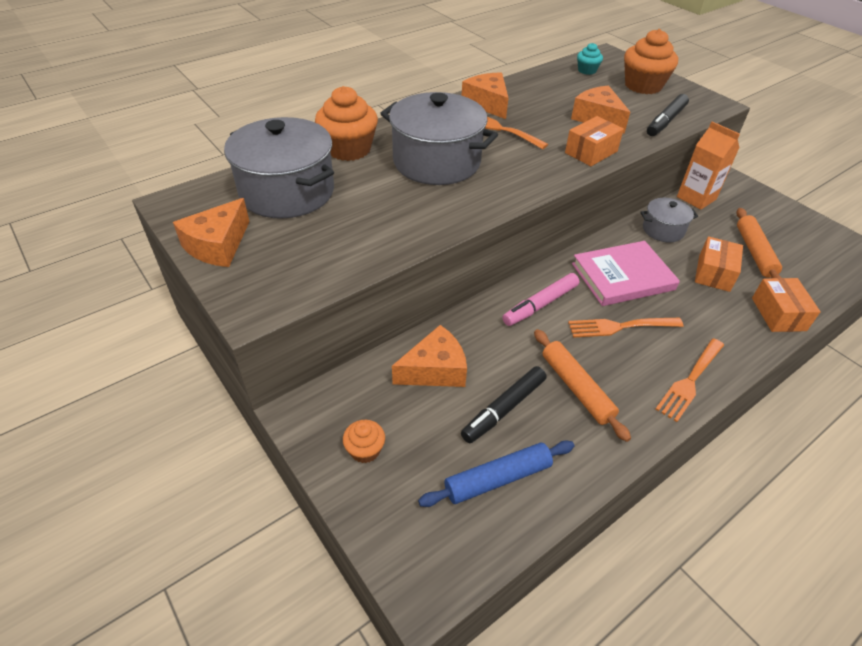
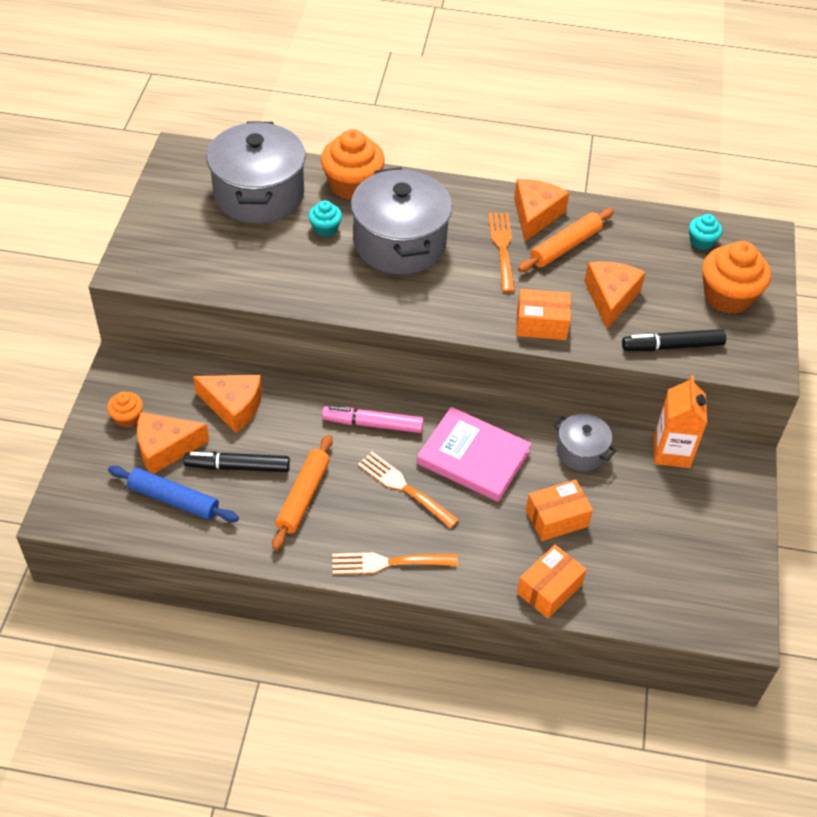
camera: 45 degrees right, 5 degrees up
orange cheese [173,198,250,267] -> orange cheese moved to [137,412,209,474]
orange rolling pin [736,208,782,278] -> orange rolling pin moved to [518,208,614,272]
none -> turquoise cupcake [308,200,342,237]

